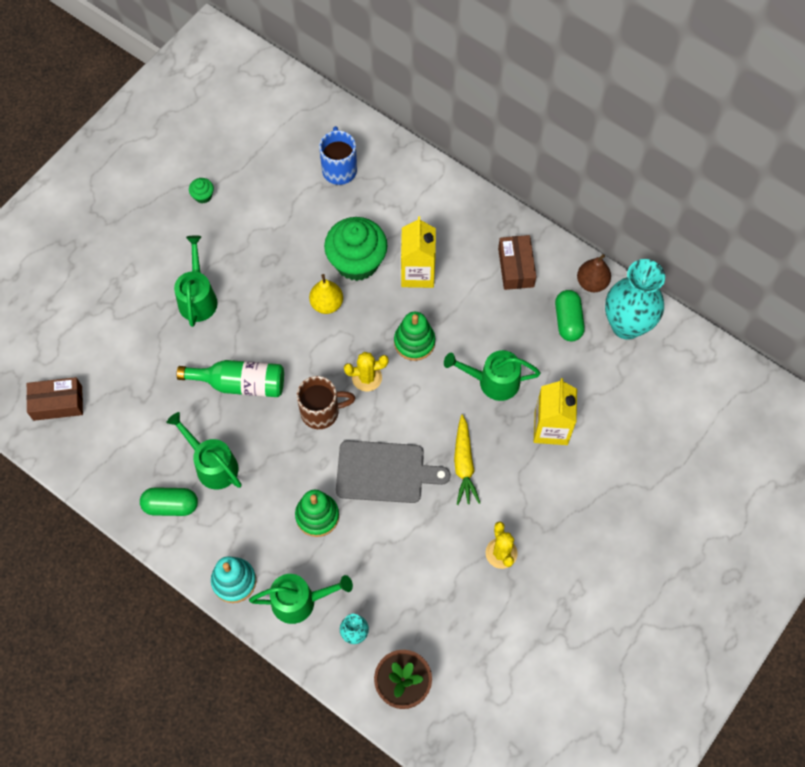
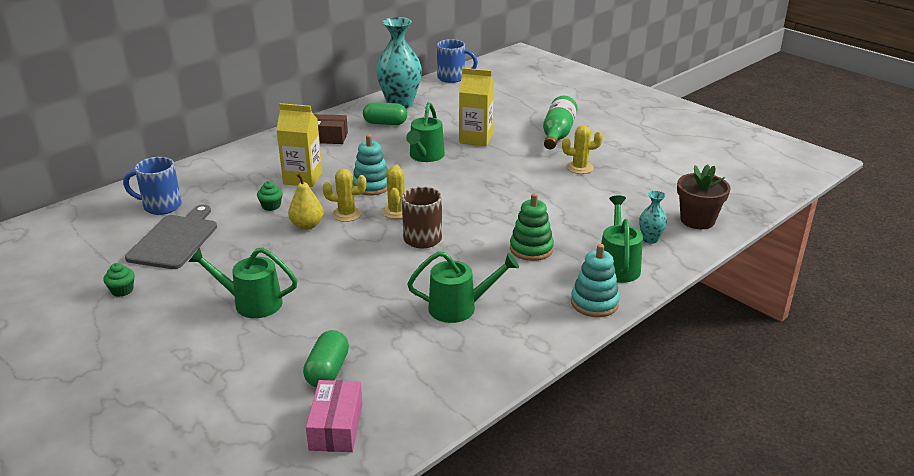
camera: 80 degrees left, 35 degrees down
brown box [26,377,83,421] -> pink box [306,380,363,452]
green capsule [140,487,198,516] -> green capsule moved to [303,330,349,387]
green watering can [167,412,242,490] -> green watering can turned 150 degrees counterclockwise [407,251,519,323]
green bottle [177,360,284,397] -> green bottle moved to [543,96,578,149]
green cupcake [324,217,388,281] -> green cupcake [257,181,283,211], size x0.41
grey cutting board [336,440,451,503] -> grey cutting board moved to [125,204,217,269]
green stacking toy [394,312,435,361] -> turquoise stacking toy [353,134,388,195]
yellow carrot [454,415,480,505] -> none
brown pear [577,254,611,292] -> none
none -> yellow cactus [323,169,367,222]
none -> blue mug [437,39,478,83]

